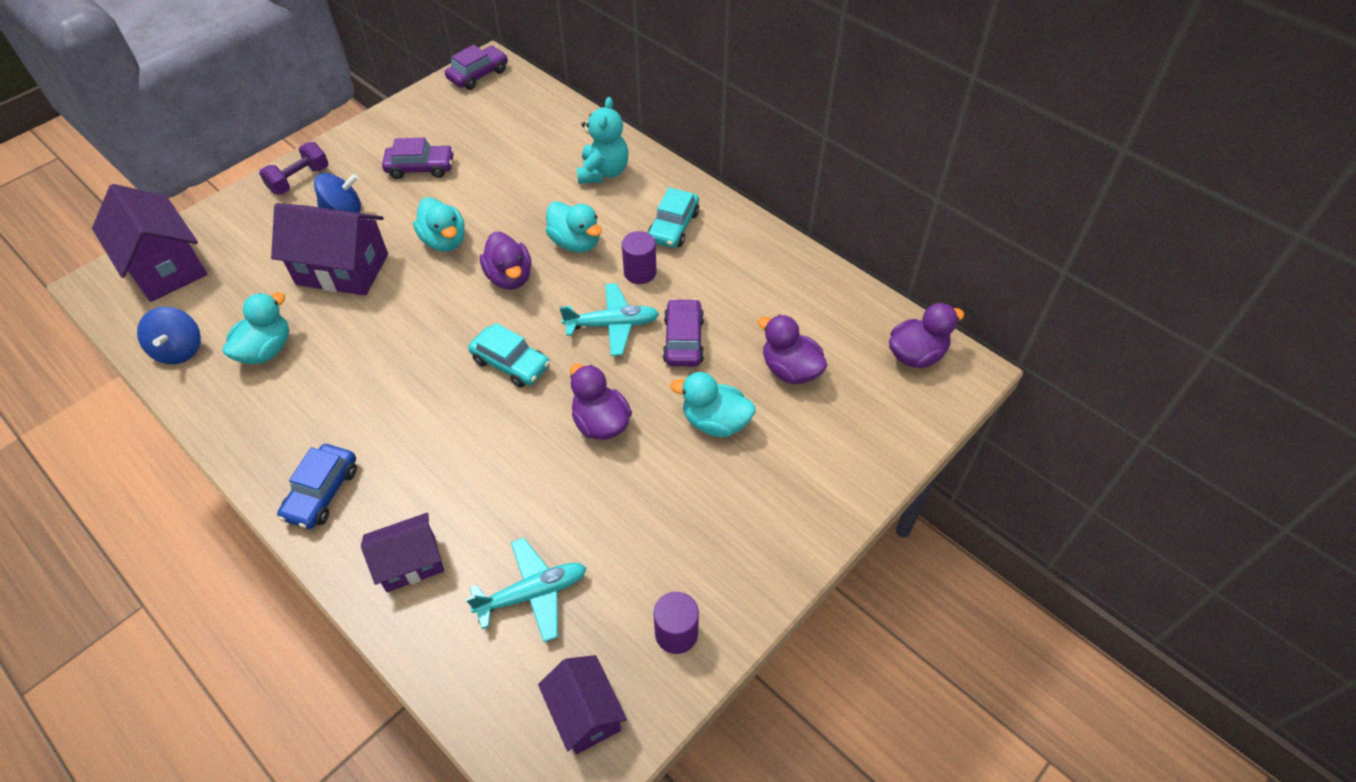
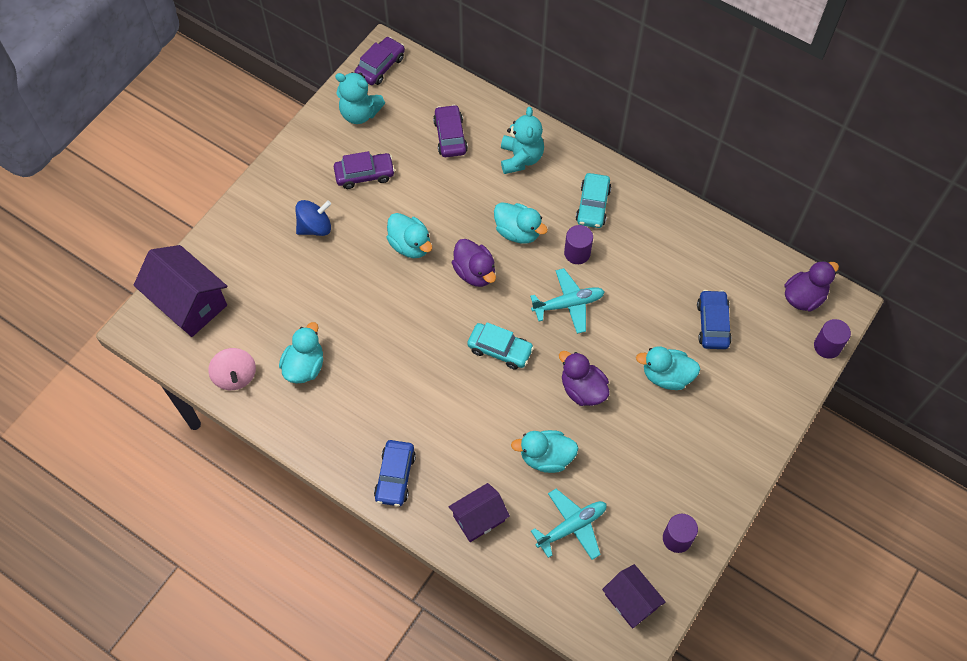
camera: 10 degrees left, 10 degrees up
blue spinning top [137,307,201,364] -> pink spinning top [208,348,256,390]
purple dumbbell [259,142,329,195] -> none
purple house [271,203,388,296] -> none
purple car [663,299,704,366] -> purple car moved to [433,105,468,157]
purple duck [758,315,827,384] -> blue car [697,290,732,349]
none -> turquoise teddy bear [335,72,385,124]
none -> turquoise duck [511,430,578,473]
none -> purple cylinder [814,319,851,359]

